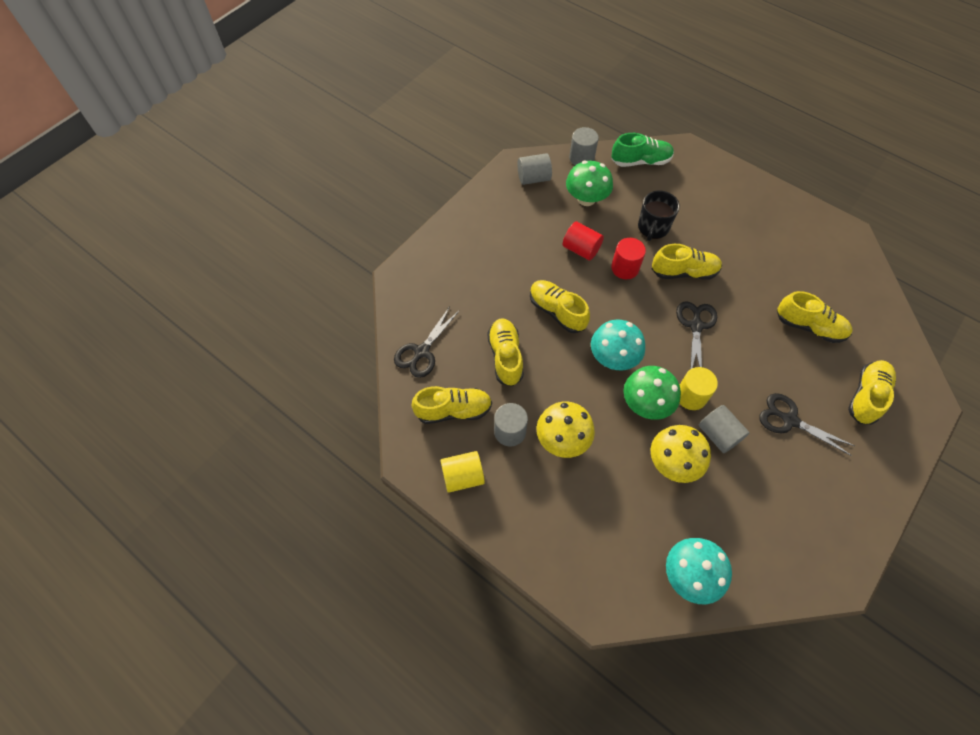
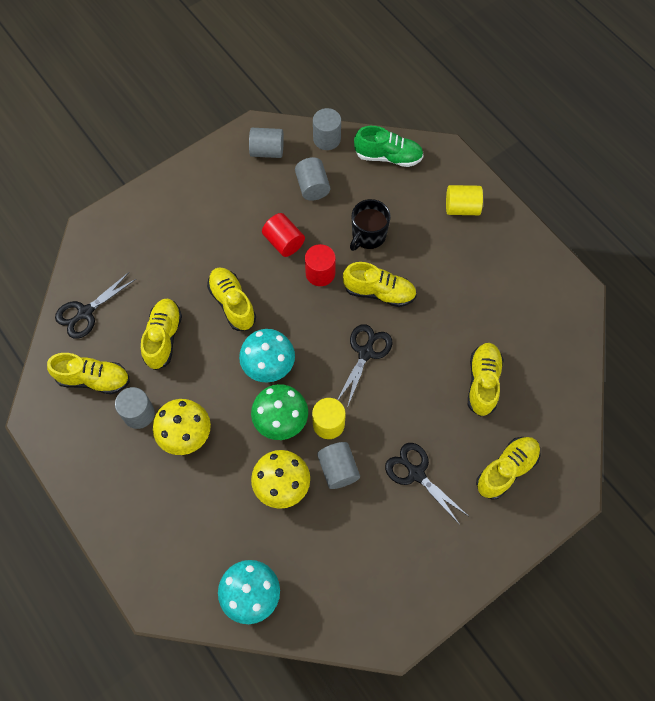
camera: 15 degrees right, 5 degrees up
yellow cylinder [440,451,485,493] -> yellow cylinder moved to [446,185,483,215]
green mushroom [566,160,613,206] -> grey cylinder [295,157,330,201]
yellow shoe [777,291,853,343] -> yellow shoe turned 120 degrees counterclockwise [468,343,504,417]

